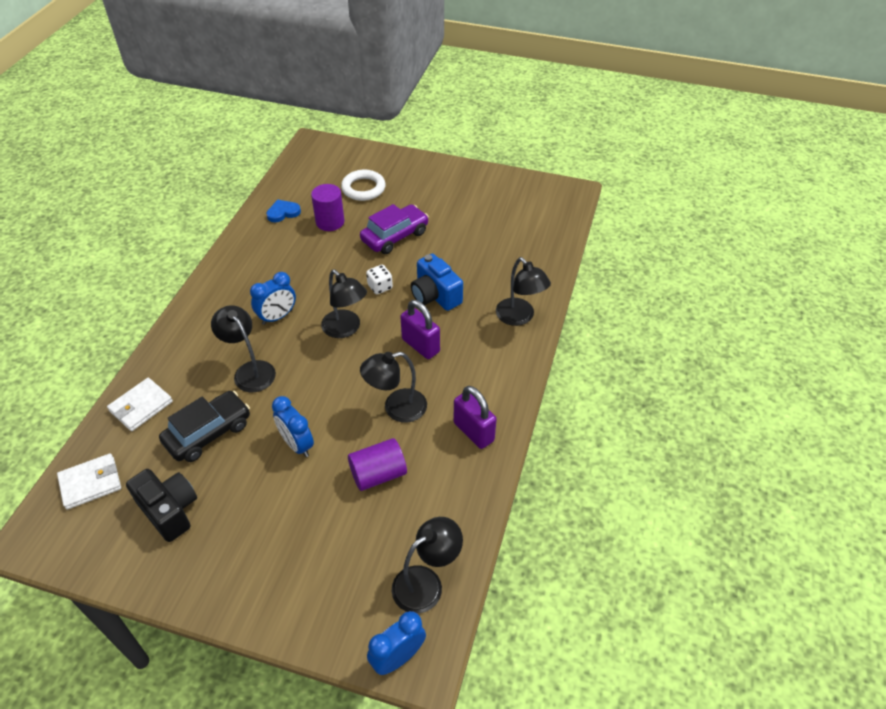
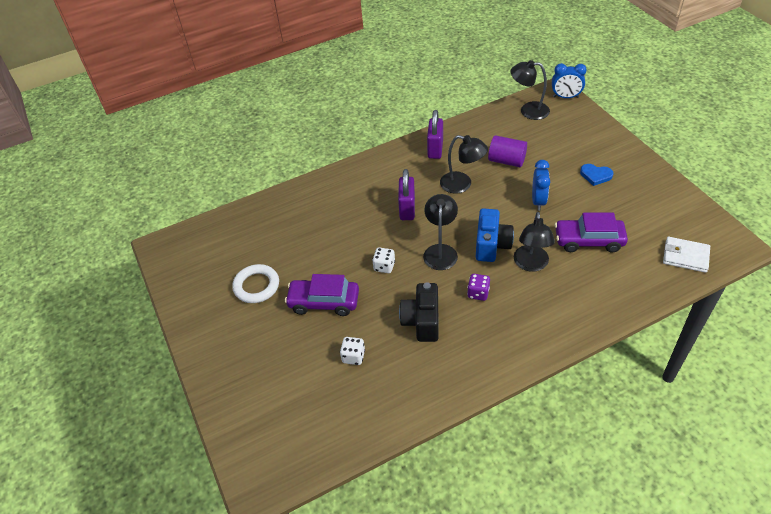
camera: 130 degrees left, 0 degrees up
white wallet [107,378,173,431] -> none
black camera [126,469,197,542] -> black camera moved to [399,282,439,342]
black car [159,391,250,462] -> purple car [555,213,628,253]
blue clock [250,272,296,325] -> purple dice [467,274,490,301]
blue heart [266,200,301,223] -> blue heart moved to [580,164,613,186]
purple cylinder [311,184,344,231] -> white dice [340,337,365,365]
white ring [341,170,386,201] -> white ring moved to [232,264,279,303]
blue camera [411,254,463,311] -> blue camera moved to [476,208,514,262]
black lamp [496,257,551,326] -> none

